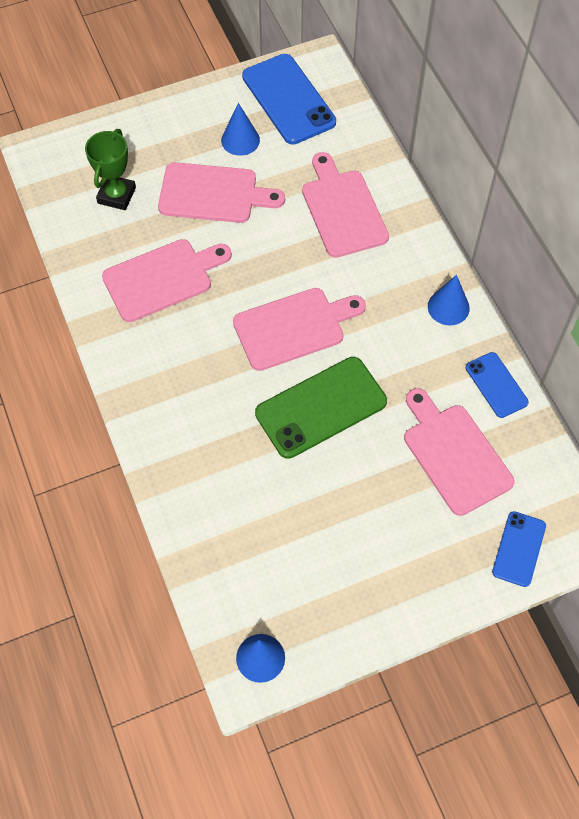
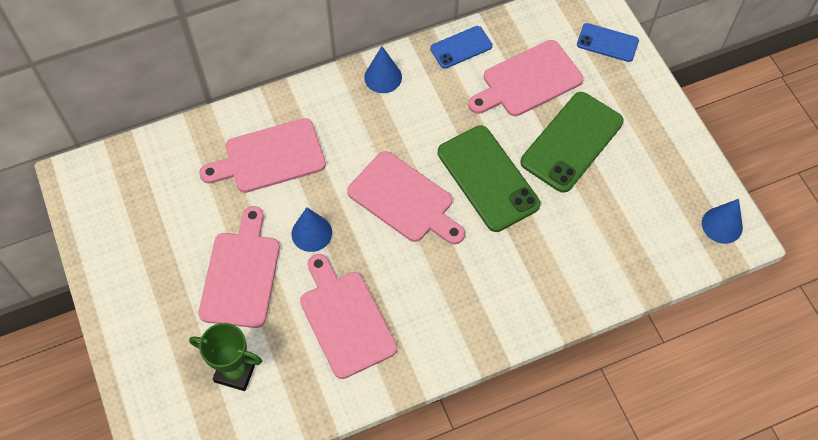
camera: 90 degrees left, 0 degrees up
blue cone [221,103,260,156] -> blue cone moved to [292,207,332,252]
pink cutting board [233,288,366,371] -> pink cutting board turned 150 degrees clockwise [347,151,465,245]
blue phone [242,54,336,145] -> none
none -> green phone [521,92,624,193]

